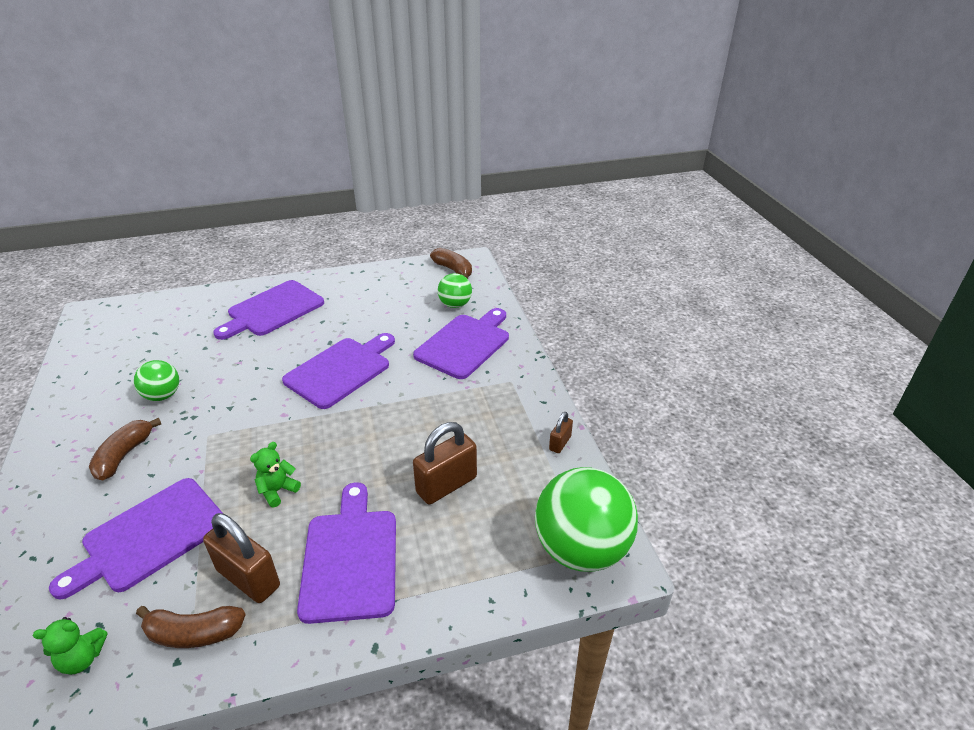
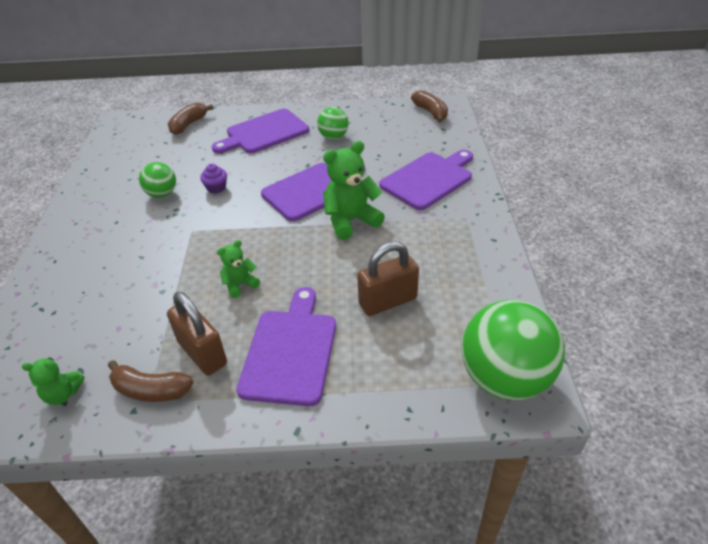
camera: 15 degrees right, 5 degrees up
purple cutting board [49,478,223,599] -> none
brown banana [89,418,161,480] -> brown banana moved to [168,103,213,135]
green ball [438,273,472,308] -> green ball moved to [317,107,349,140]
brown padlock [549,412,573,453] -> none
none -> purple cupcake [200,164,227,194]
none -> green teddy bear [323,141,385,240]

